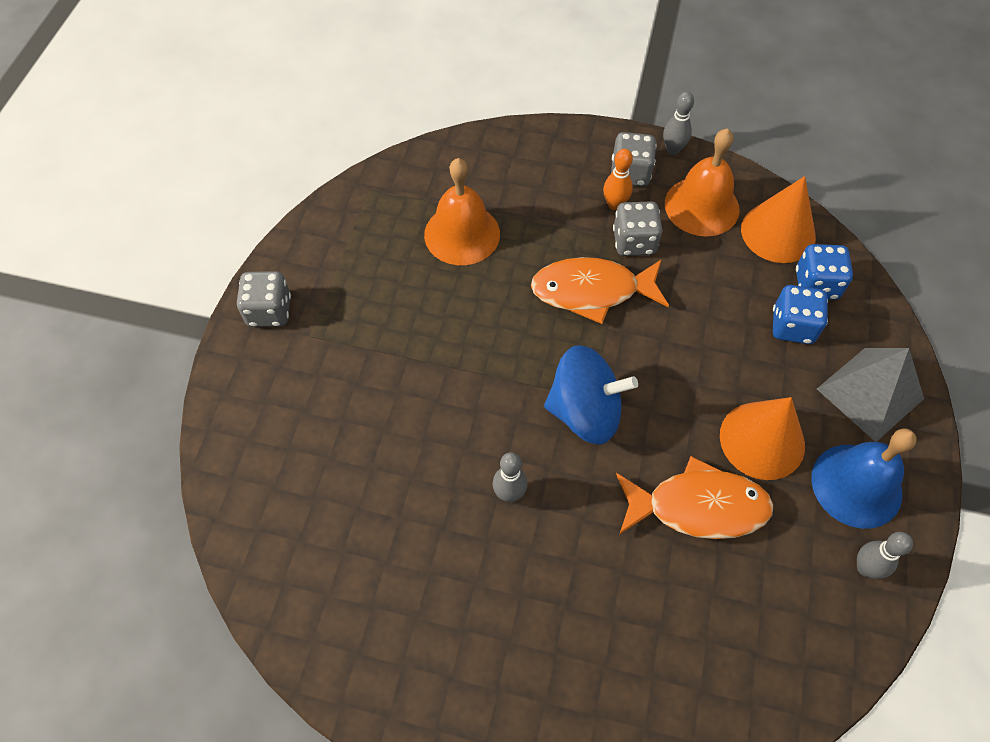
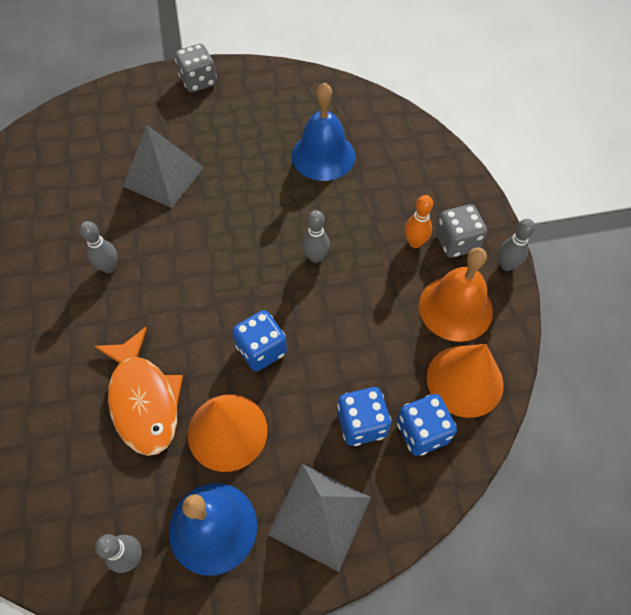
camera: 65 degrees right, 0 degrees up
orange bell [424,158,500,265] -> blue bell [292,82,355,181]
orange fish [531,257,669,324] -> grey bowling pin [302,210,330,263]
blue spinning top [544,345,638,445] -> none
grey dice [613,201,662,256] -> none
none -> grey pyramid [123,125,204,208]
none -> blue dice [232,310,287,371]

